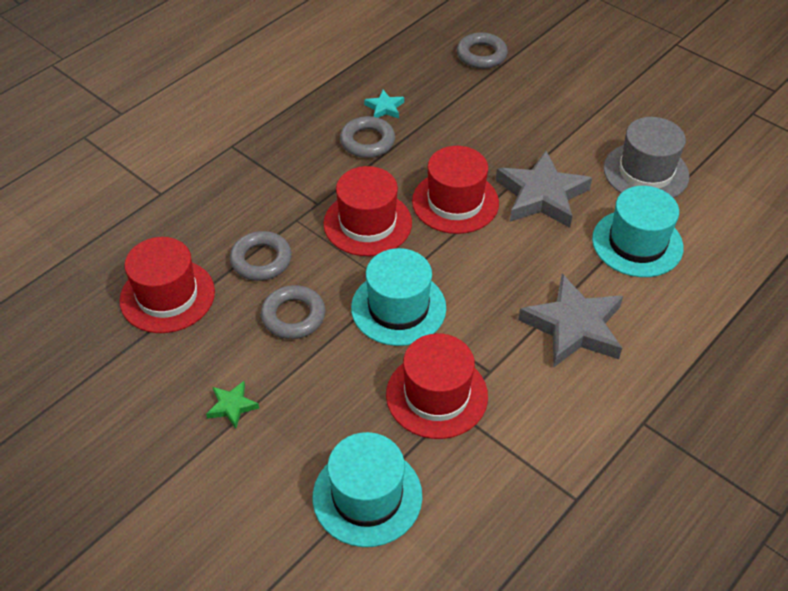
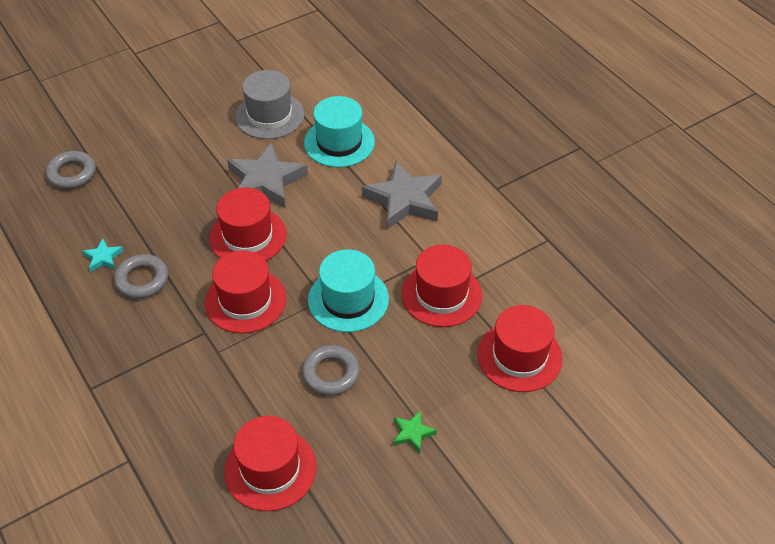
camera: 75 degrees left, 0 degrees up
grey ring [230,231,292,281] -> none
turquoise hat [313,432,422,547] -> red hat [477,305,563,392]

